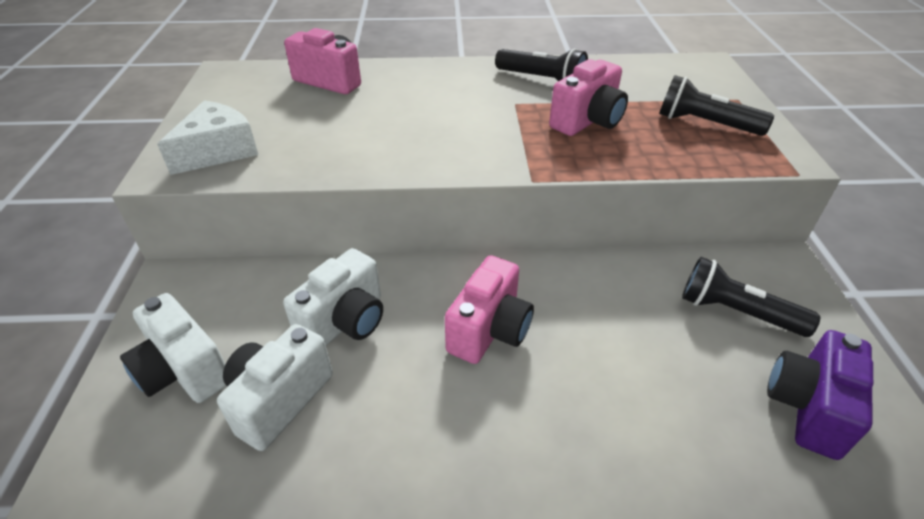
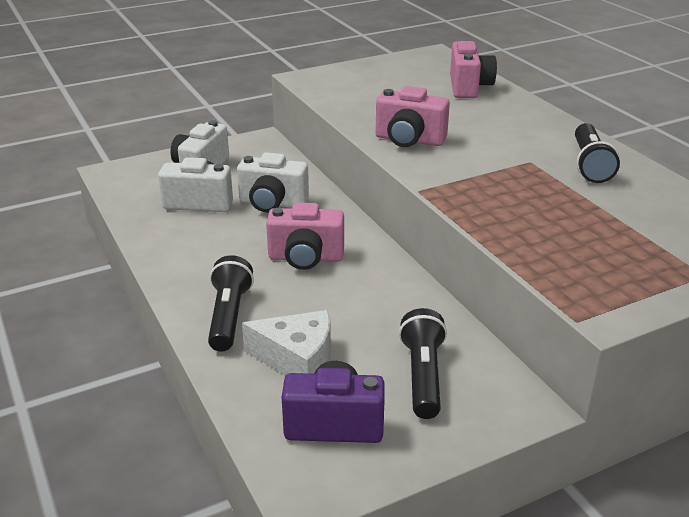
camera: 65 degrees right, 10 degrees down
white cheese [157,100,258,175] -> white cheese moved to [242,310,331,376]
pink camera [549,59,628,136] -> pink camera moved to [375,86,450,147]
black flashlight [659,75,774,136] -> black flashlight moved to [208,255,254,351]

